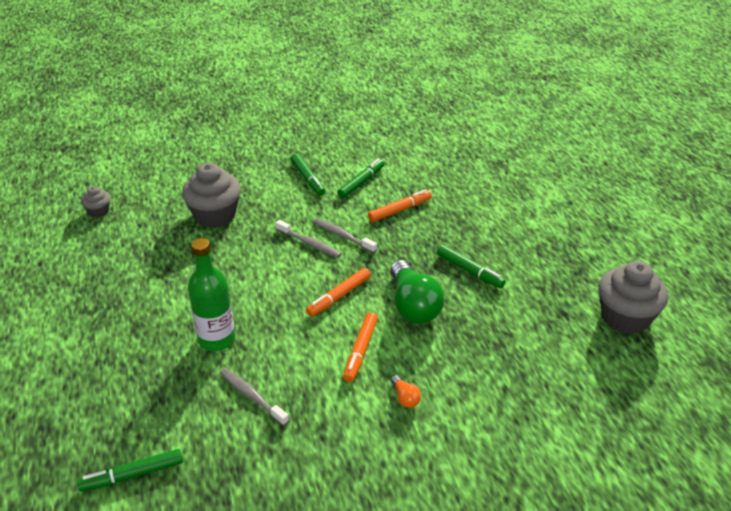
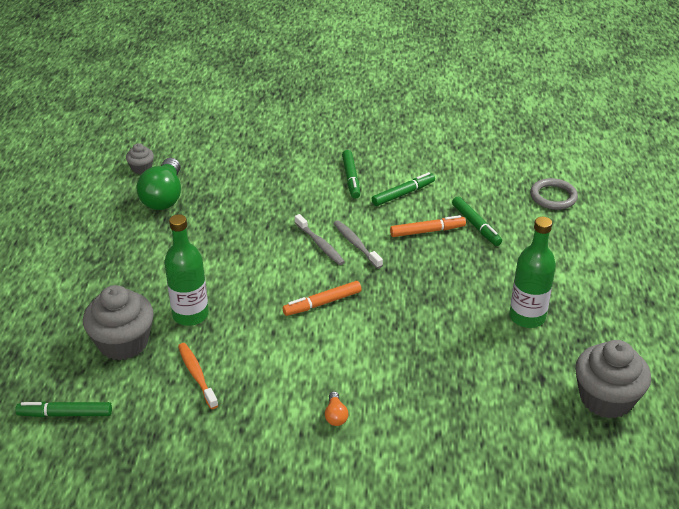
camera: 20 degrees right, 0 degrees up
grey cupcake [182,163,241,228] -> grey cupcake moved to [83,285,154,361]
grey toothbrush [220,368,289,426] -> orange toothbrush [178,343,218,409]
orange marker [343,312,378,382] -> none
green light bulb [390,260,444,324] -> green light bulb moved to [137,158,181,210]
green marker [437,245,506,288] -> green marker moved to [452,197,502,246]
none -> green bottle [509,217,556,328]
none -> grey ring [530,178,578,210]

